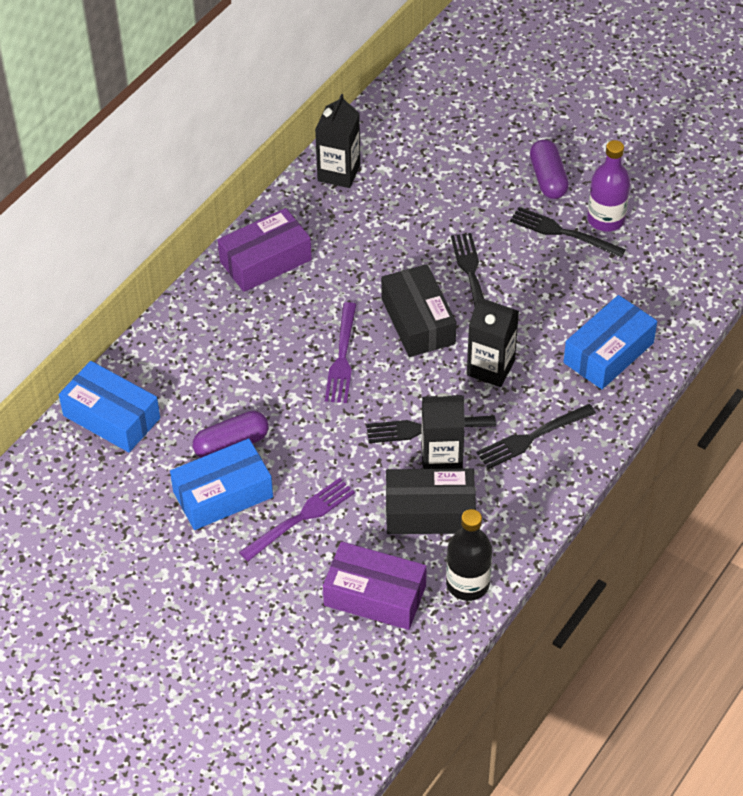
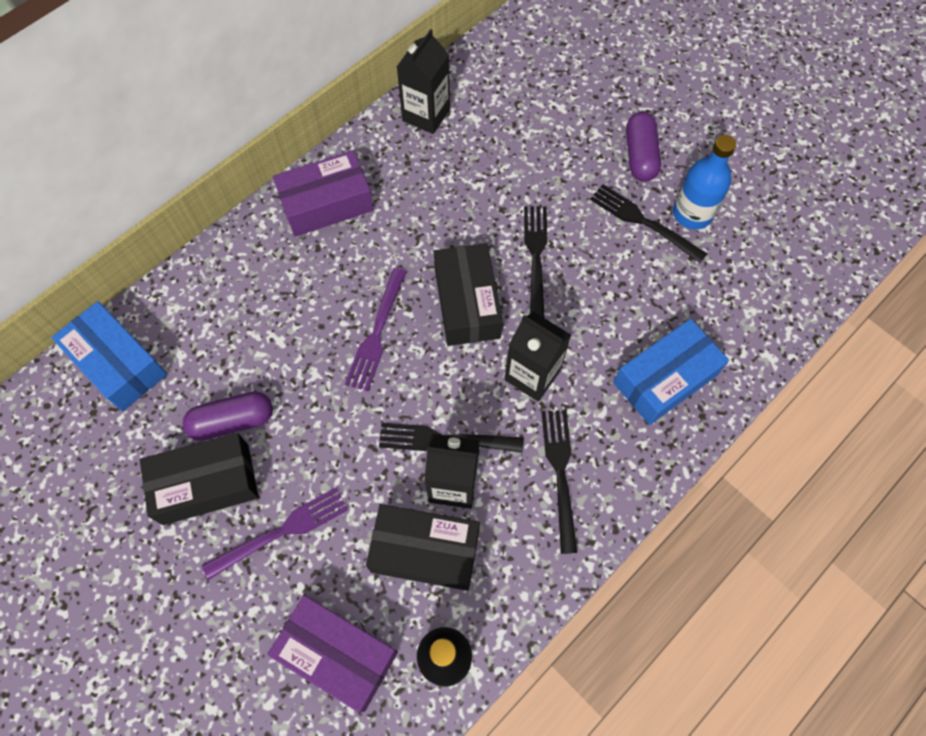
camera: 10 degrees right, 15 degrees up
blue box [170,438,273,530] -> black box [140,433,259,525]
black fork [477,404,596,469] -> black fork turned 105 degrees clockwise [541,410,577,554]
purple bottle [587,140,630,232] -> blue bottle [673,135,736,229]

